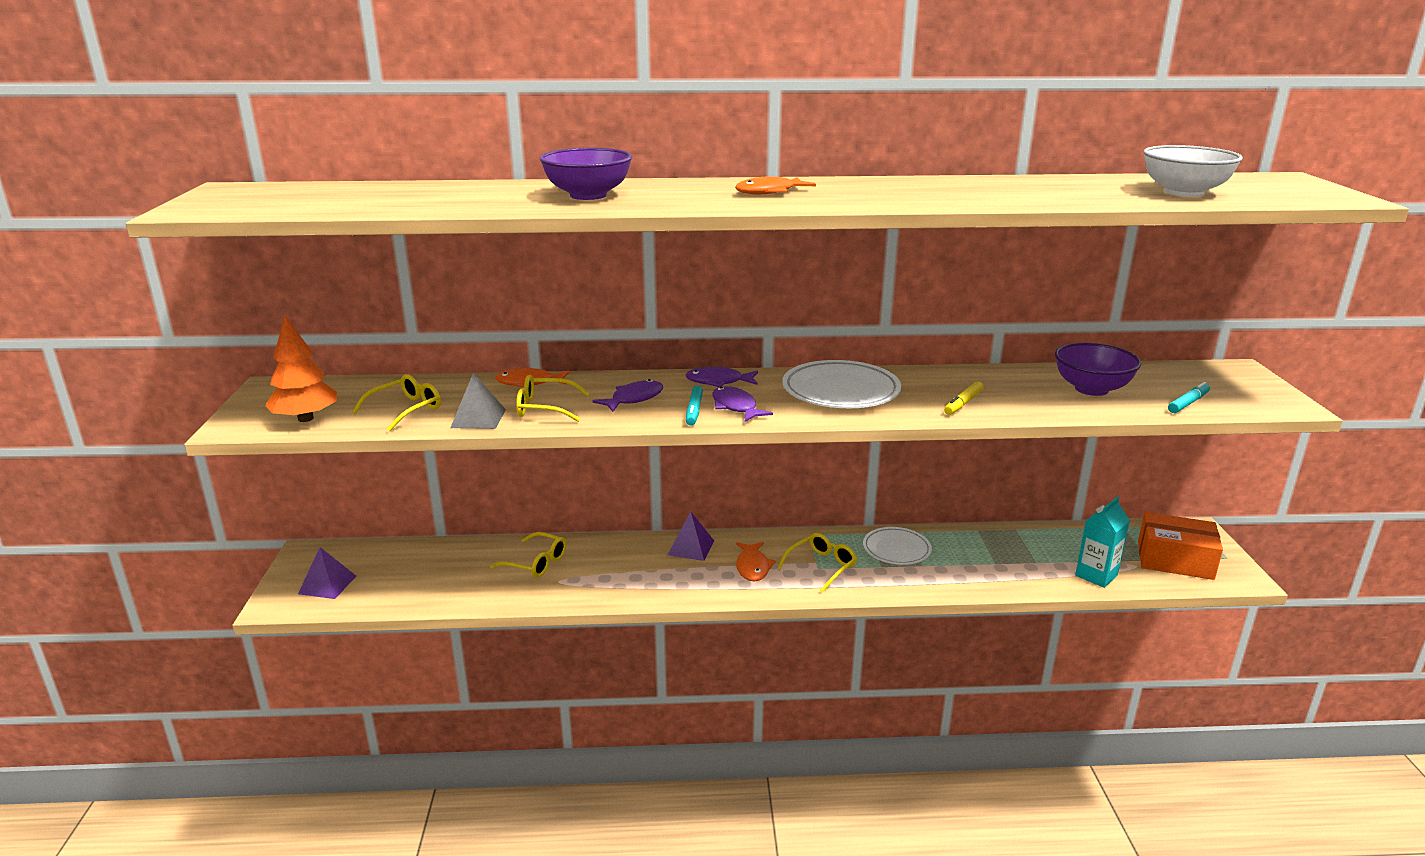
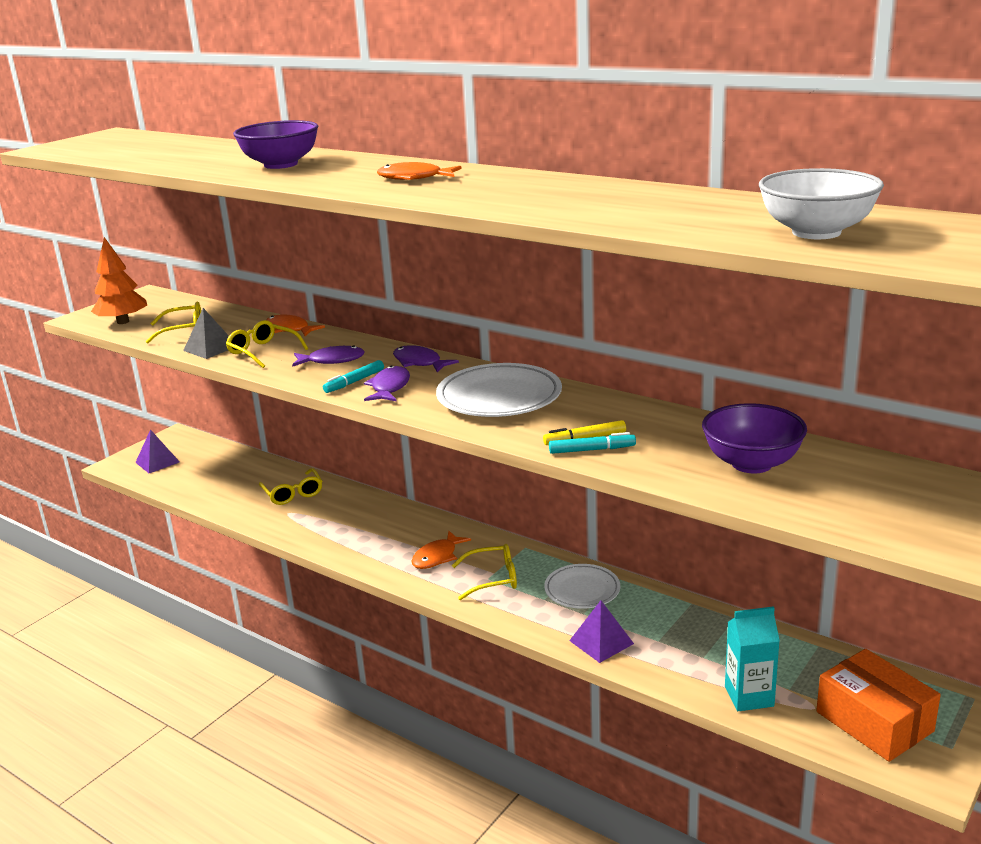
camera: 40 degrees right, 0 degrees up
purple pyramid [668,512,714,561] -> purple pyramid moved to [569,600,634,663]
turquoise marker [1168,382,1210,413] -> turquoise marker moved to [549,432,636,454]

